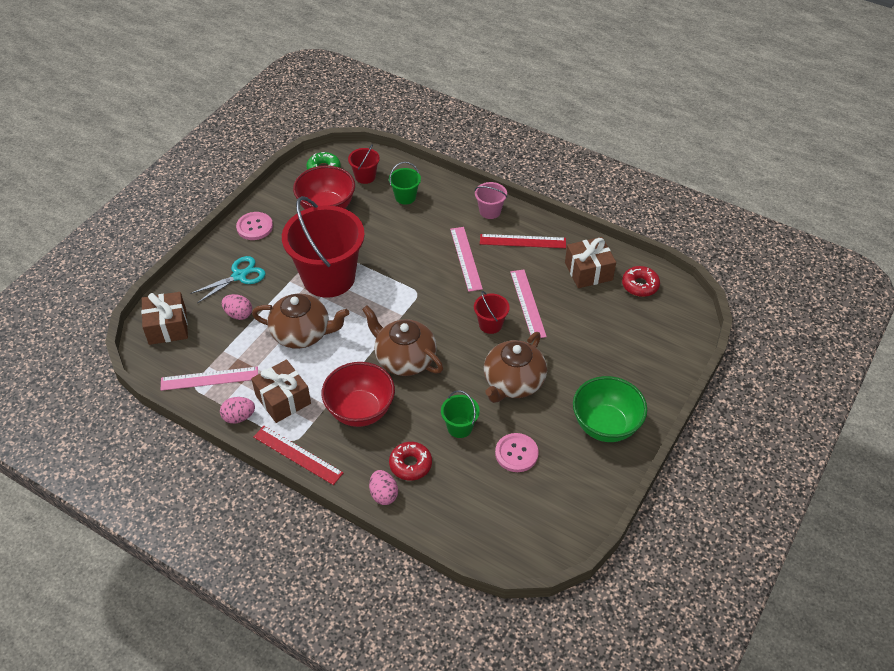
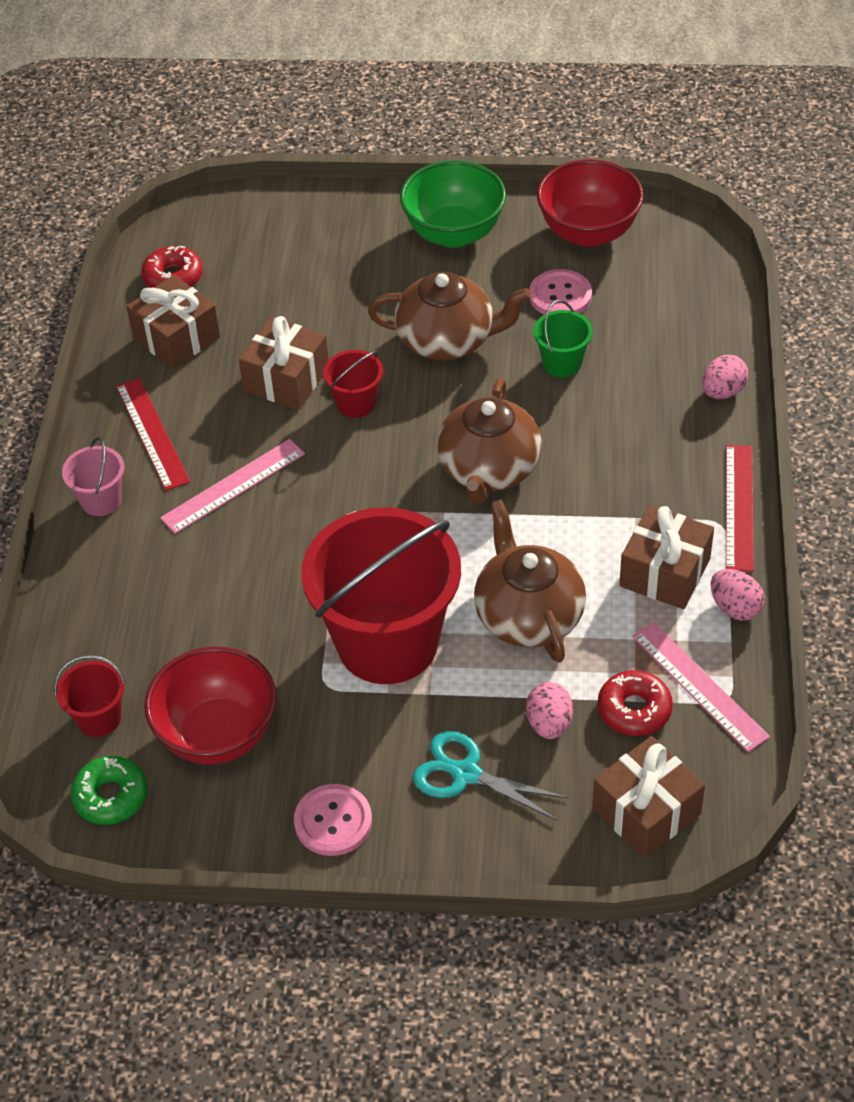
camera: 115 degrees left, 0 degrees up
red bowl [322,362,395,427] -> red bowl moved to [537,159,644,247]
green bucket [389,162,421,205] -> none
red donut [389,442,432,481] -> red donut moved to [598,670,673,736]
pink ruler [510,269,547,338] -> brown gift [239,316,329,410]

